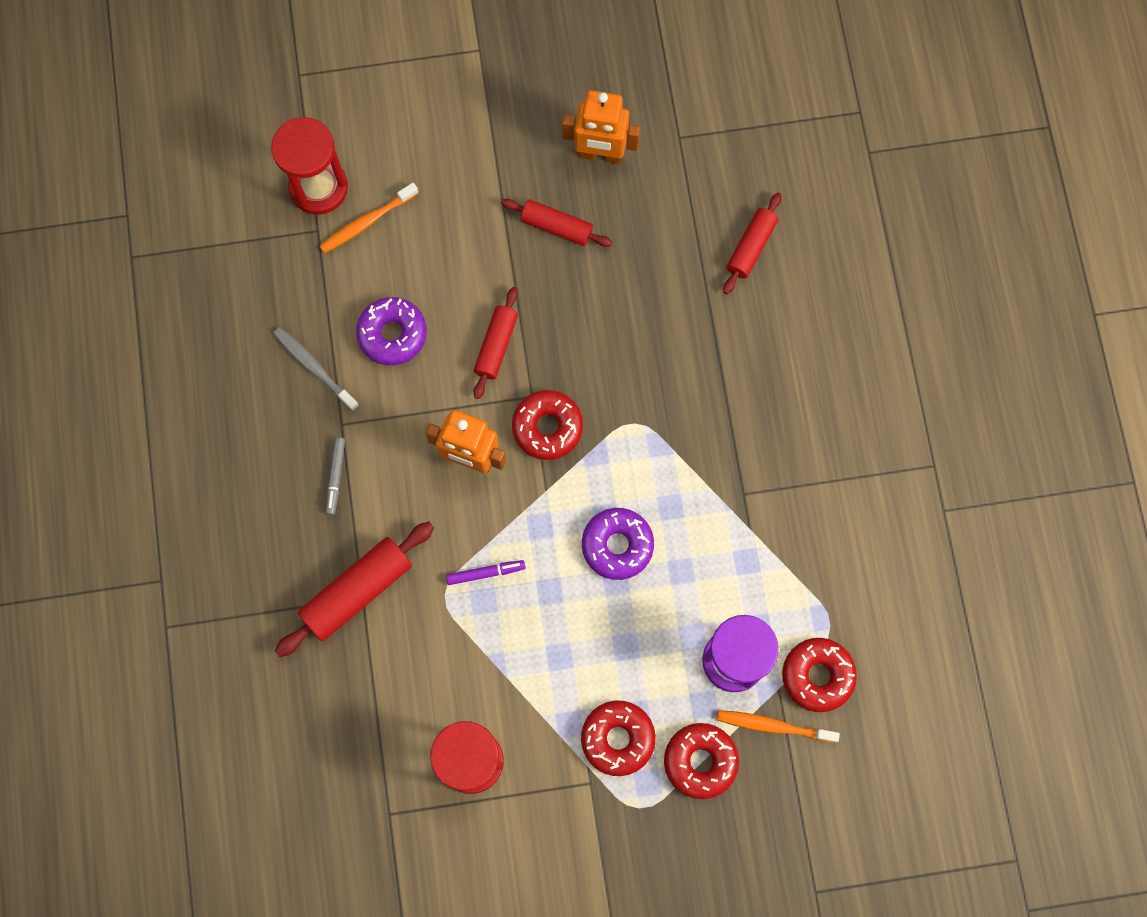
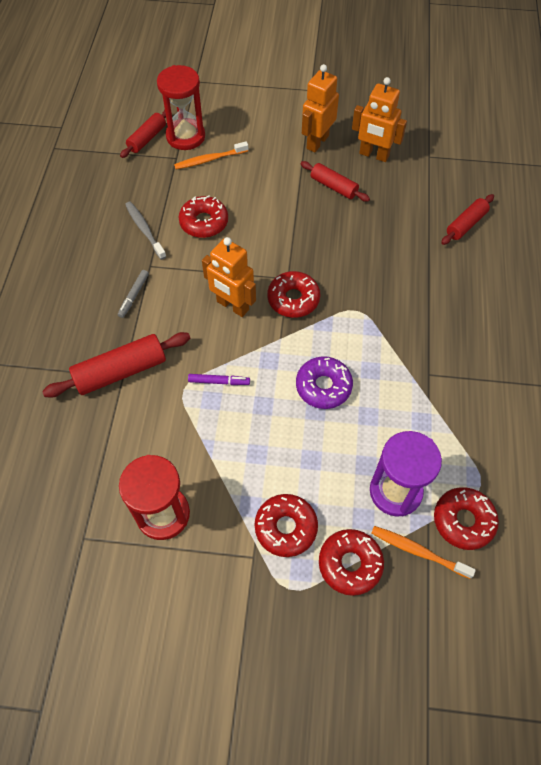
camera: 15 degrees right, 15 degrees down
purple donut [356,297,427,365] -> red donut [178,196,228,238]
red rolling pin [474,287,518,399] -> red rolling pin moved to [120,110,166,158]
none -> orange robot [302,64,339,152]

